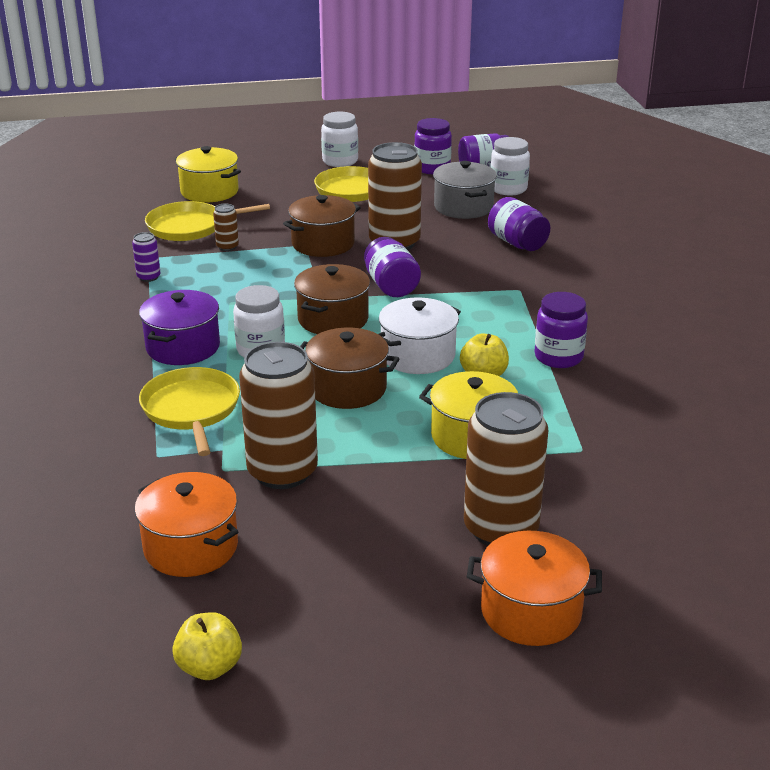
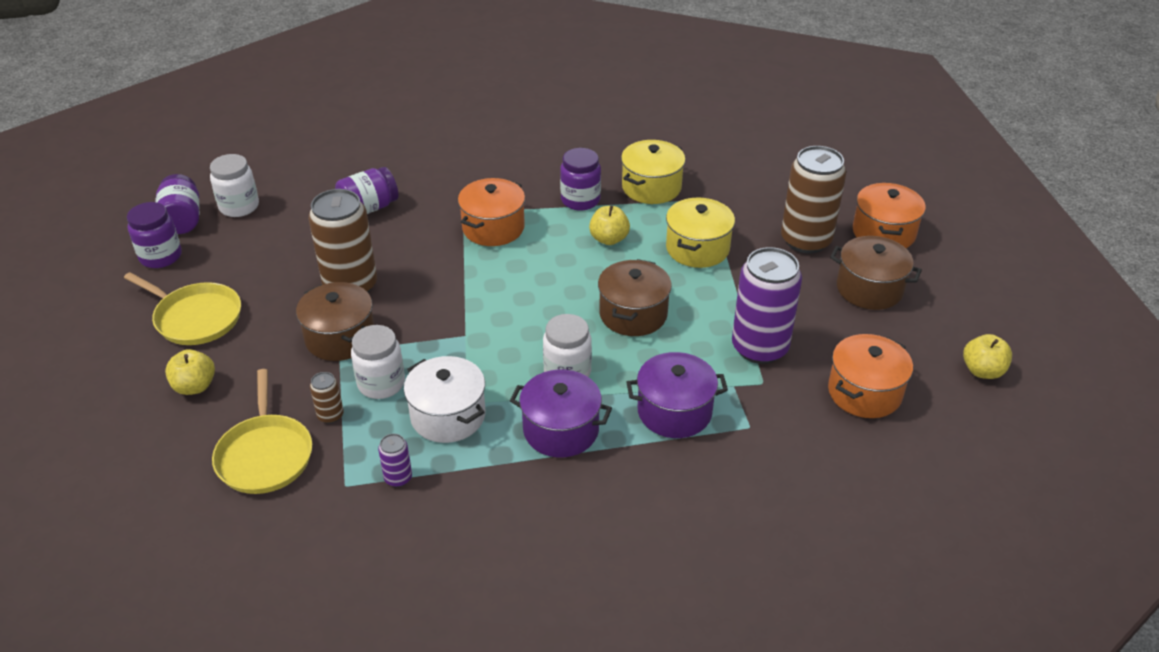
camera: 90 degrees left, 10 degrees up
yellow pan [139,367,240,456] -> purple pot [626,352,728,438]
yellow pot [175,146,241,203] -> yellow pot moved to [621,140,686,204]
brown can [239,342,318,489] -> purple can [732,247,802,364]
brown pot [294,264,370,334] -> brown pot moved to [830,236,922,310]
white jar [321,112,358,167] -> white jar moved to [351,325,405,399]
purple jar [364,237,421,297] -> none
white pot [378,297,461,374] -> white pot moved to [404,356,485,443]
grey pot [433,161,497,219] -> none
none -> yellow apple [165,349,215,395]
none -> orange pot [458,178,525,246]

